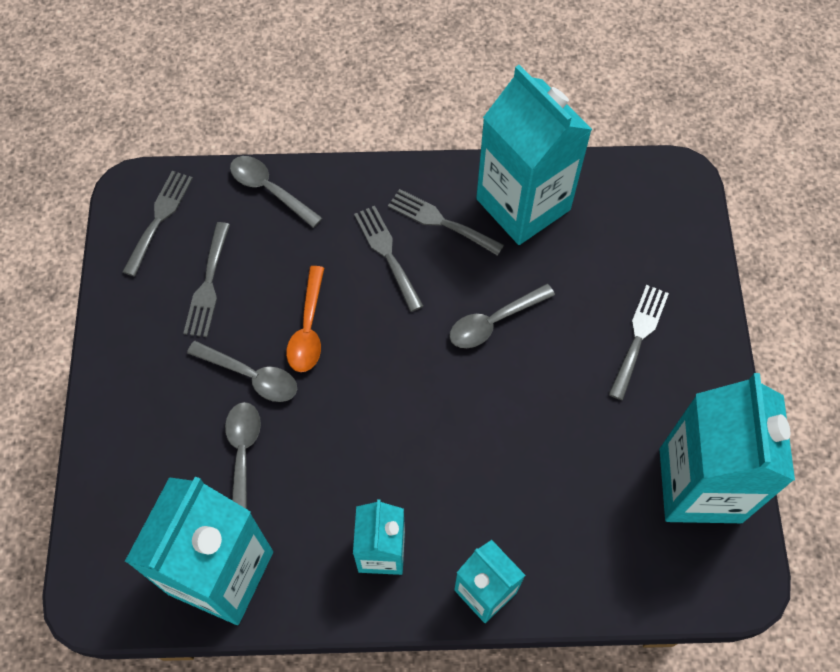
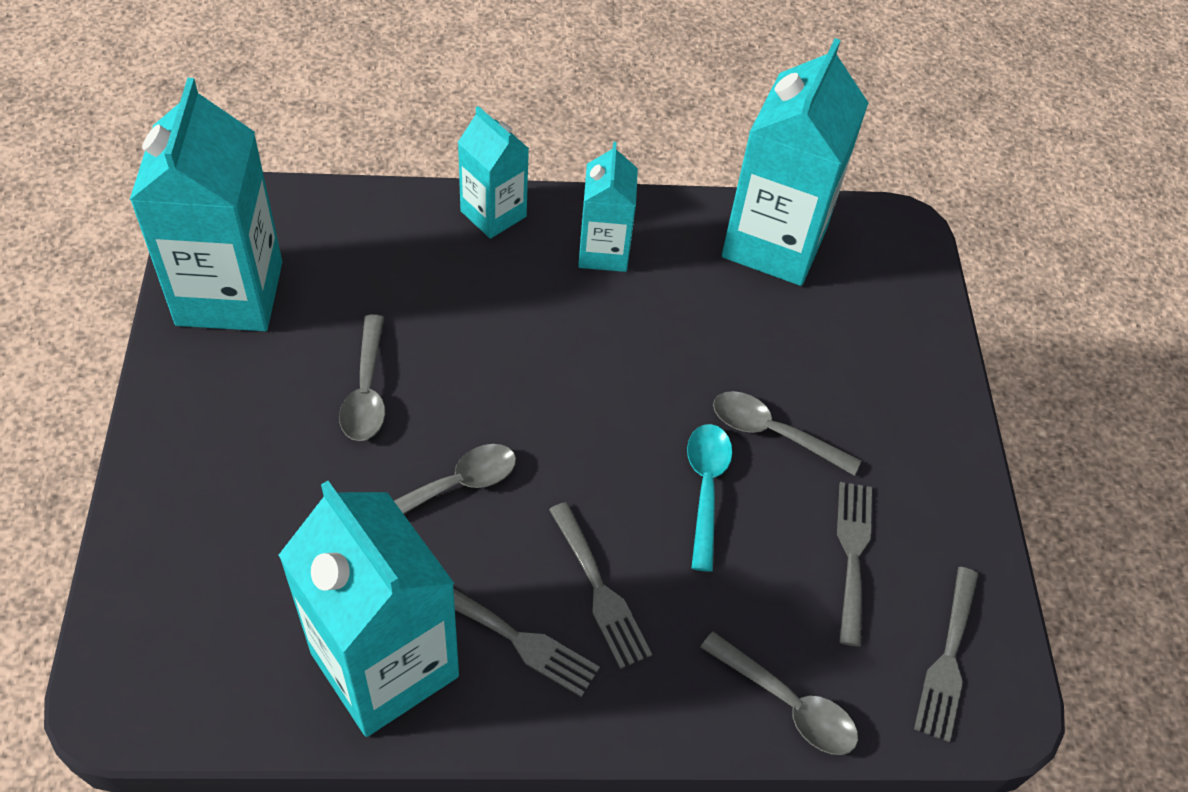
camera: 175 degrees right, 10 degrees down
grey spoon [225,402,261,509] -> grey spoon moved to [339,315,385,441]
orange spoon [286,266,324,372] -> turquoise spoon [687,424,732,572]
grey fork [608,285,669,400] -> none

